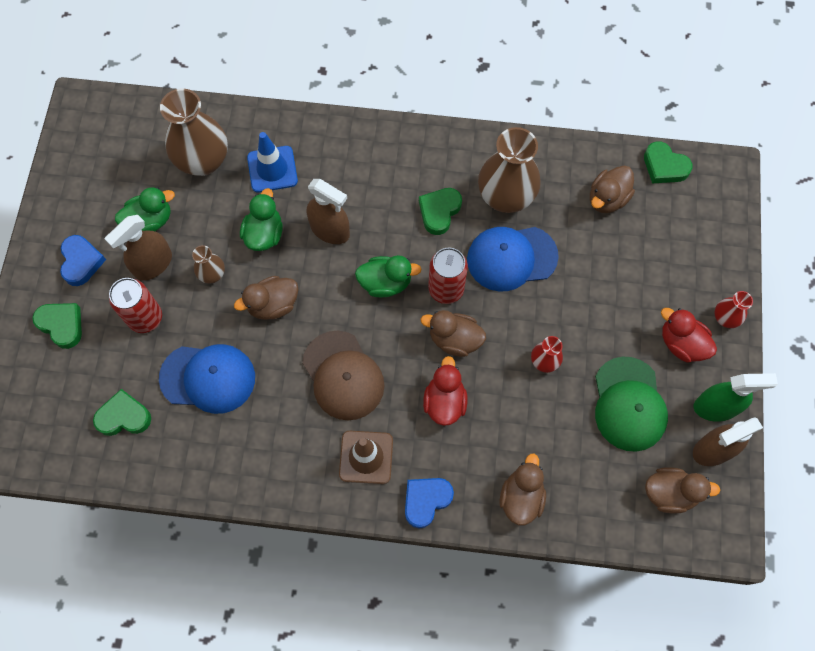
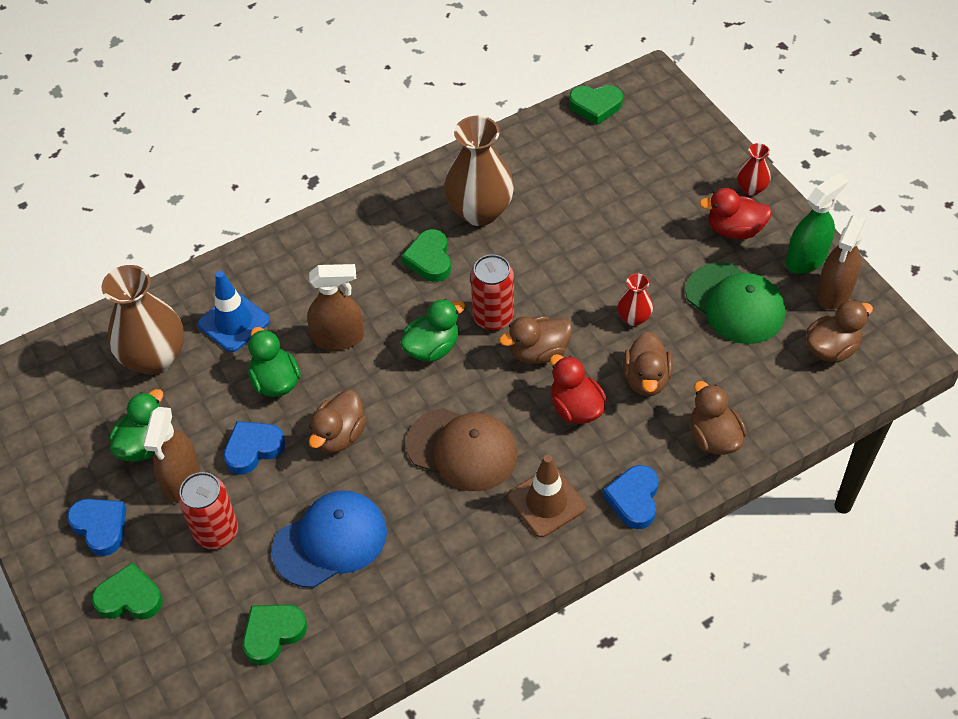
camera: 35 degrees left, 15 degrees down
brown vase [192,245,225,284] -> blue heart [223,421,285,474]
blue cap [467,227,559,292] -> none
brown duck [590,166,635,213] -> brown duck moved to [623,332,673,396]

